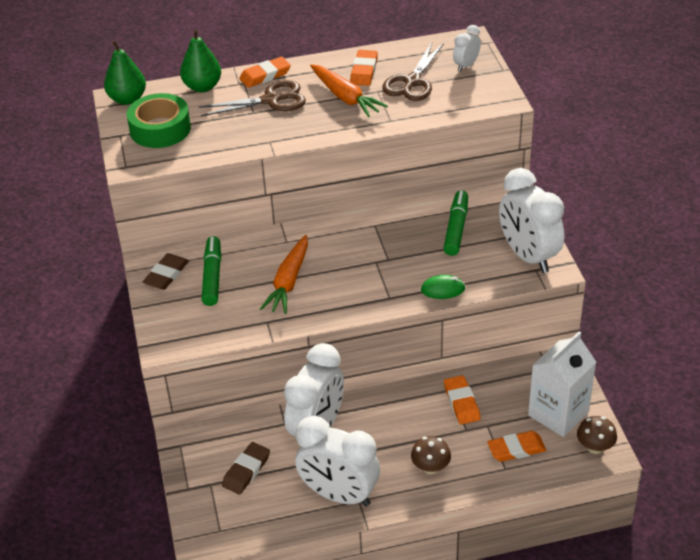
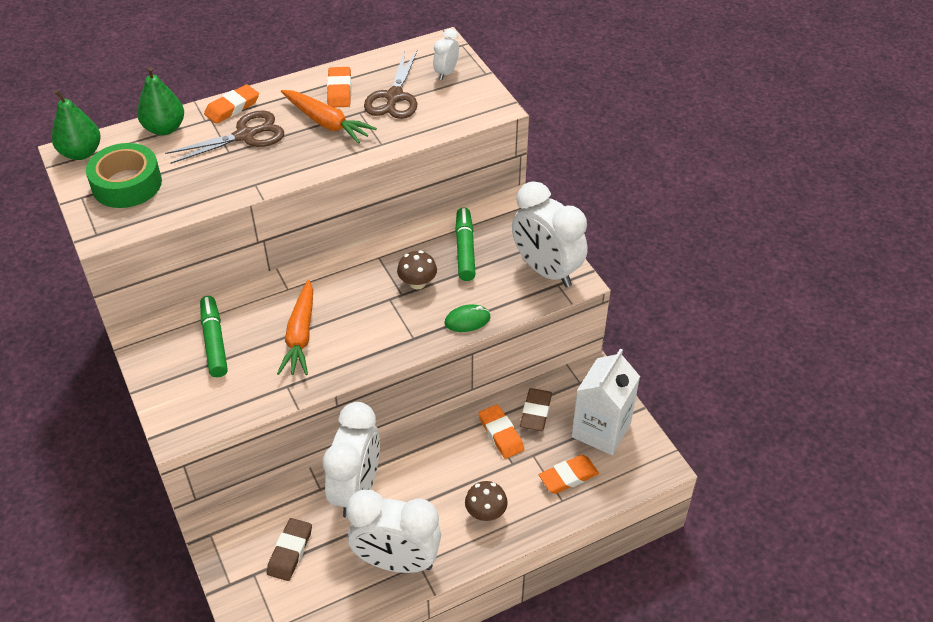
camera: 15 degrees left, 5 degrees up
brown eraser [143,253,189,290] -> brown eraser moved to [520,388,552,431]
brown mushroom [577,416,617,454] -> brown mushroom moved to [397,251,437,289]

